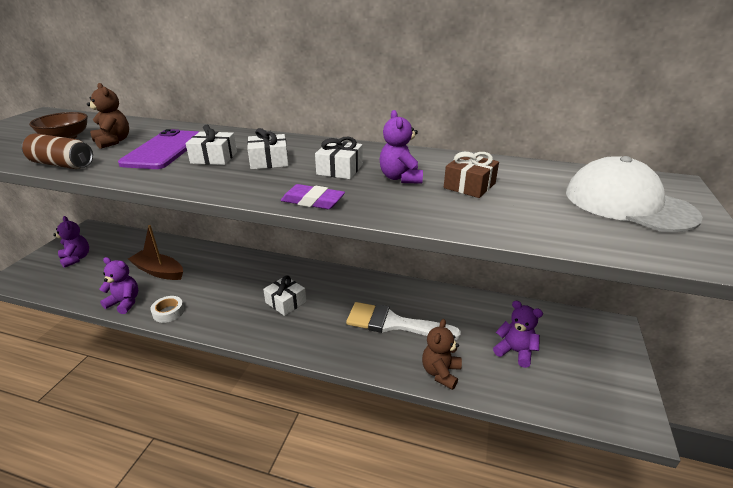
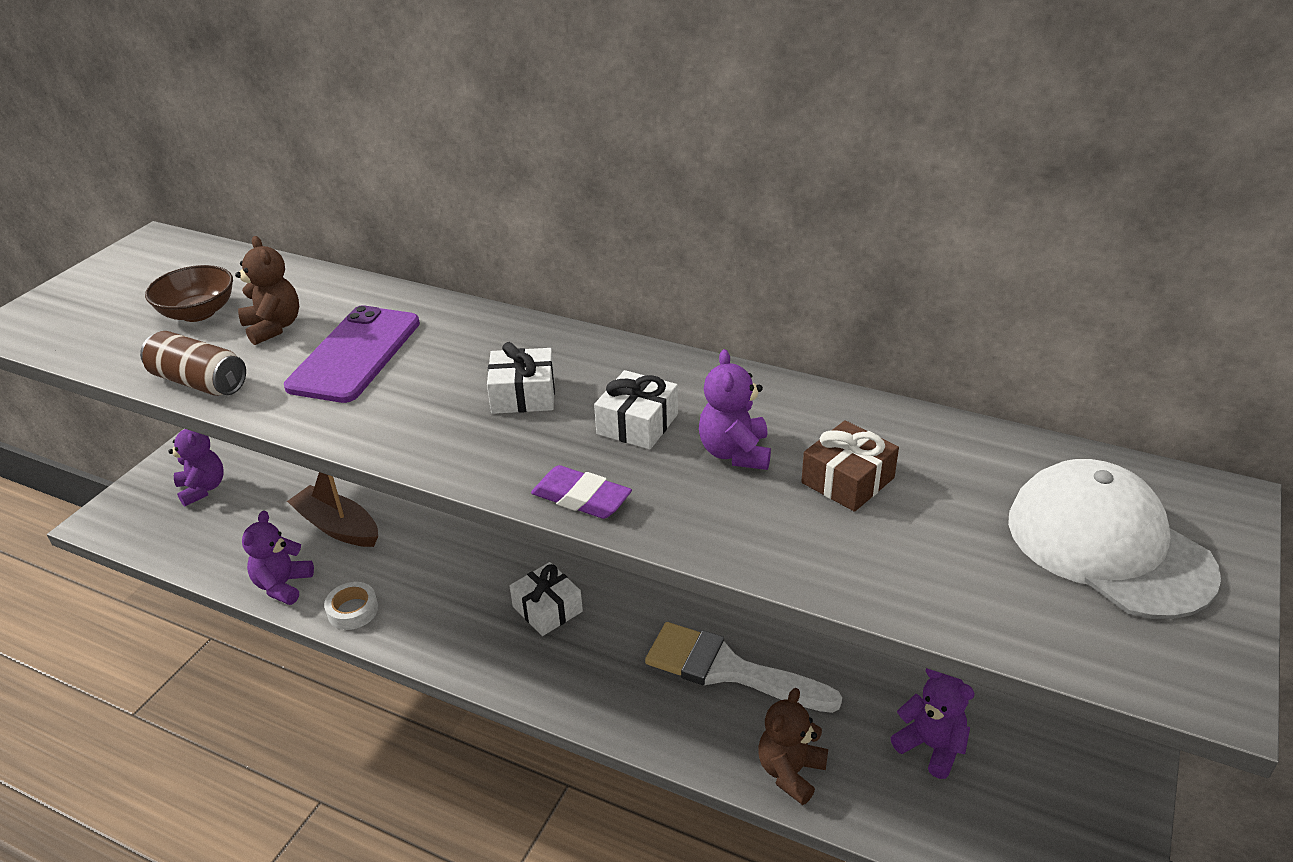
camera: 10 degrees right, 5 degrees up
purple teddy bear [100,257,138,314] -> purple teddy bear turned 105 degrees counterclockwise [242,511,314,605]
white gift [186,125,237,165] -> none

